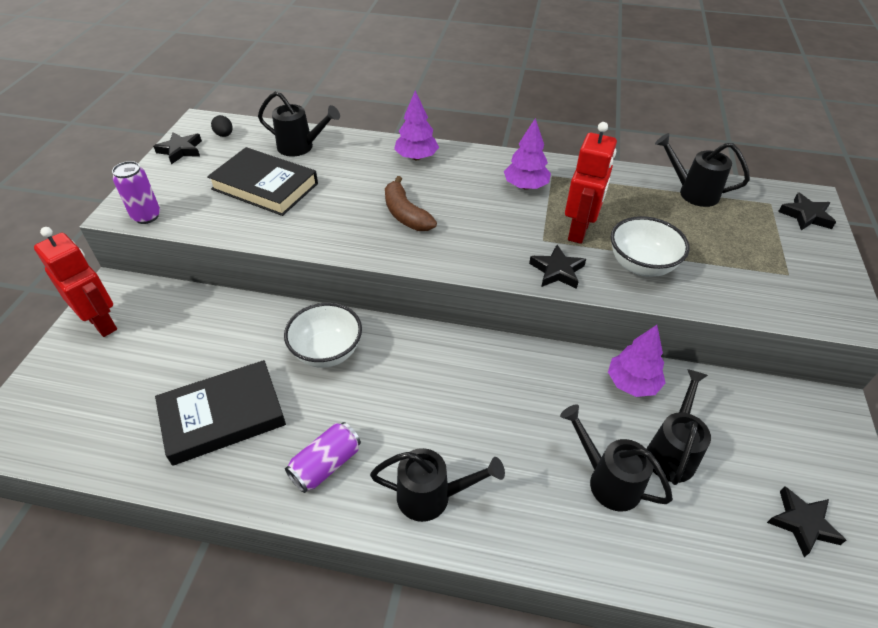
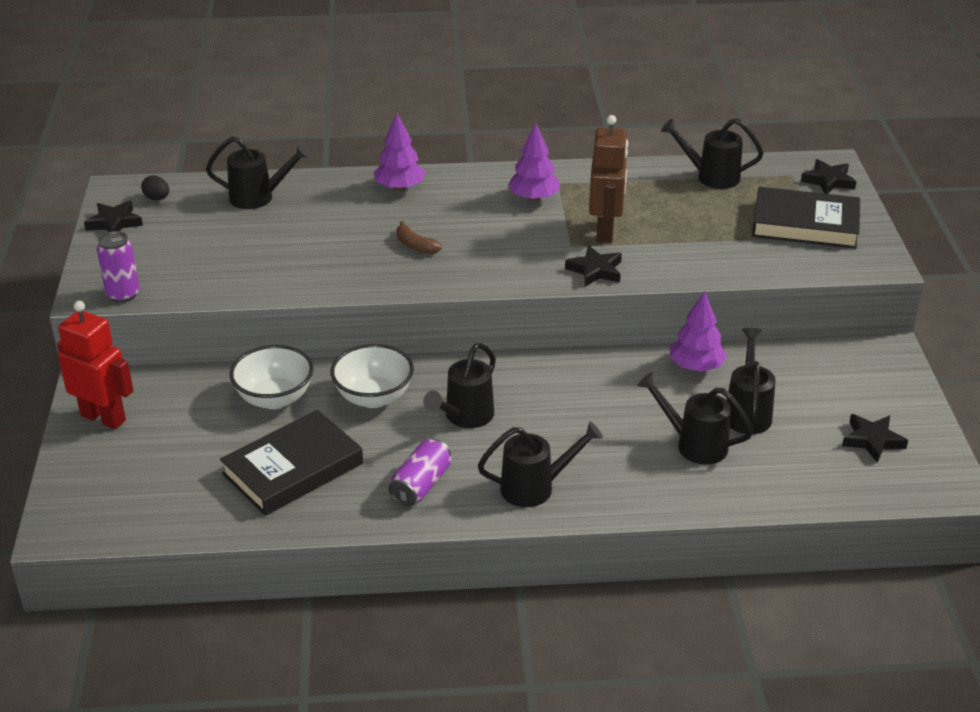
camera: 15 degrees left, 10 degrees down
black book [207,147,318,216] -> black book moved to [752,187,860,249]
brown banana [385,176,437,231] -> brown banana [397,221,442,254], size x0.64
red robot [565,122,617,244] -> brown robot [589,115,628,243]
white bowl [611,216,689,277] -> white bowl moved to [230,345,314,409]
none -> black watering can [423,343,496,428]

